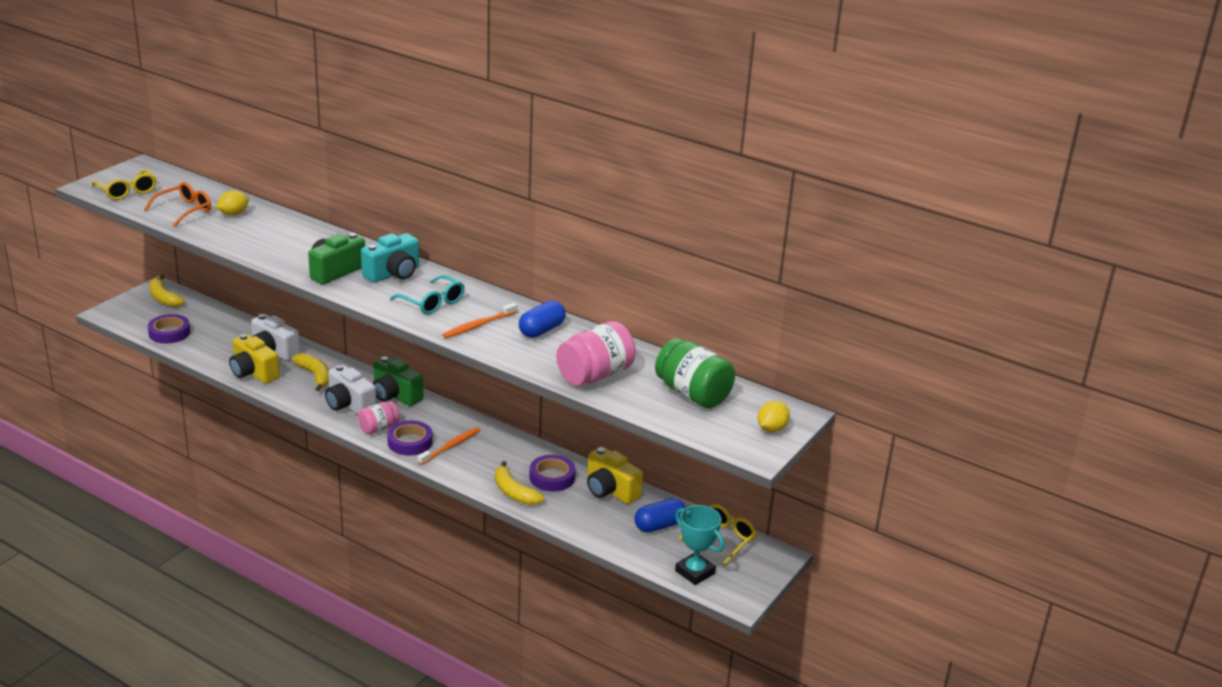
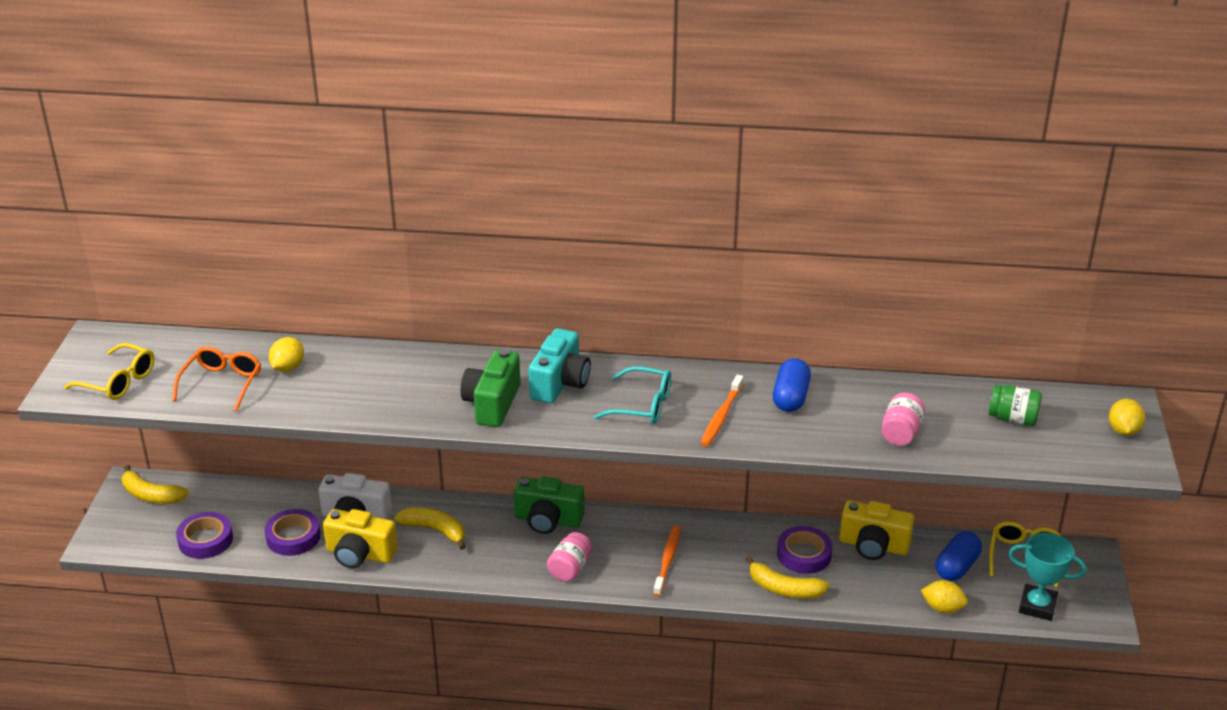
camera: 25 degrees left, 5 degrees up
white camera [325,365,376,414] -> none
purple tape [387,421,433,456] -> purple tape moved to [265,509,321,556]
pink jar [556,321,636,386] -> pink jar [882,393,925,446], size x0.60
green jar [655,338,735,408] -> green jar [988,385,1042,426], size x0.60
none -> yellow lemon [921,580,968,614]

